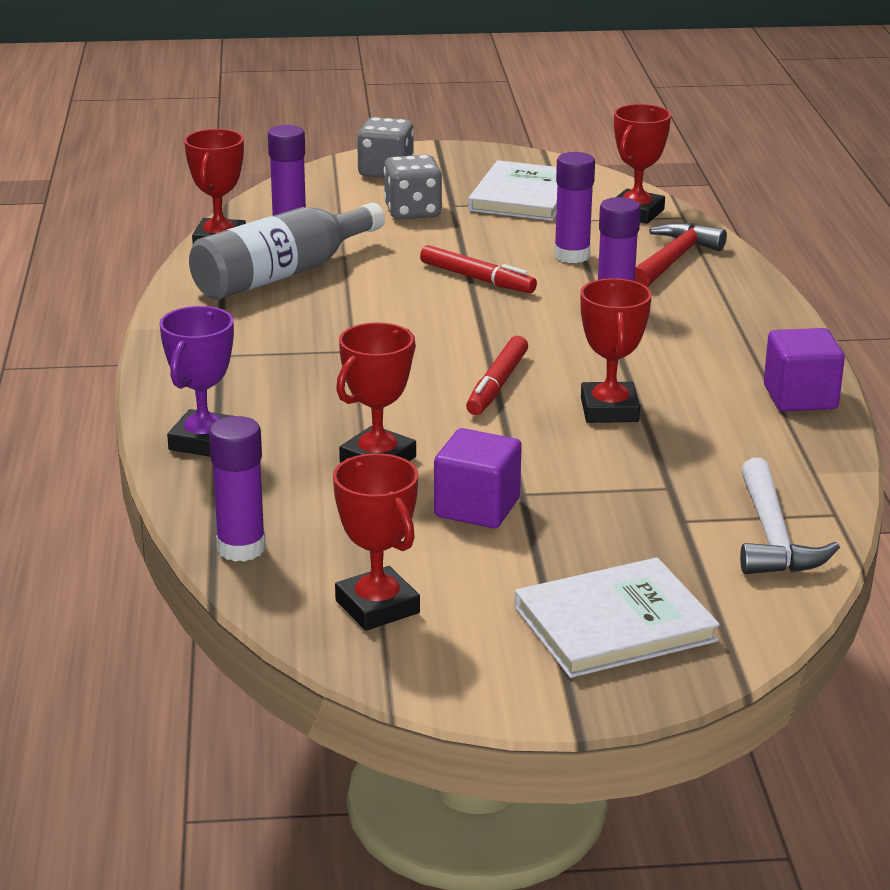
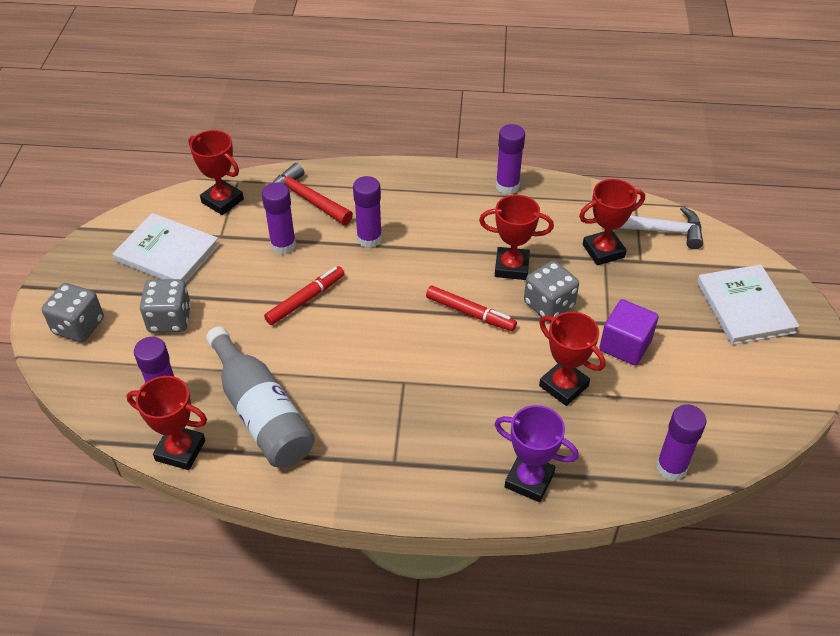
camera: 80 degrees left, 20 degrees up
red trophy [333,453,420,631] -> red trophy moved to [579,179,645,265]
purple cube [764,328,845,411] -> purple glue stick [496,124,525,194]
none -> grey dice [524,261,579,317]

